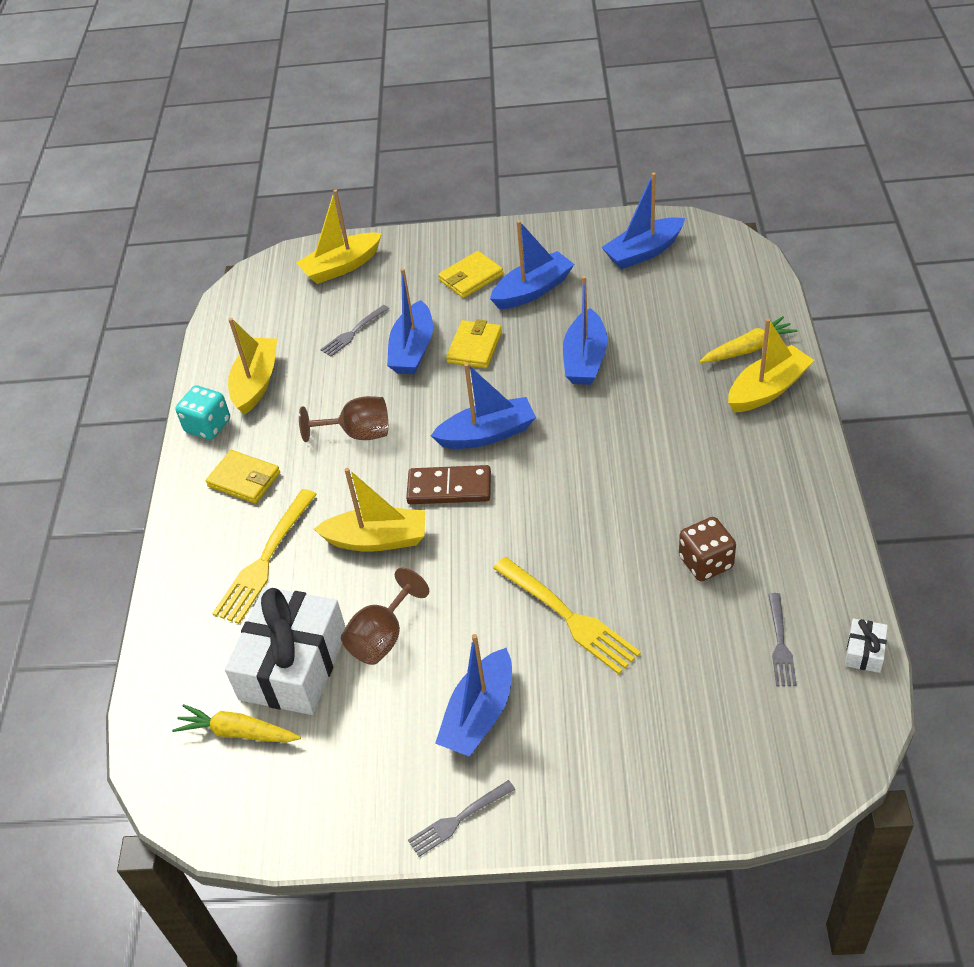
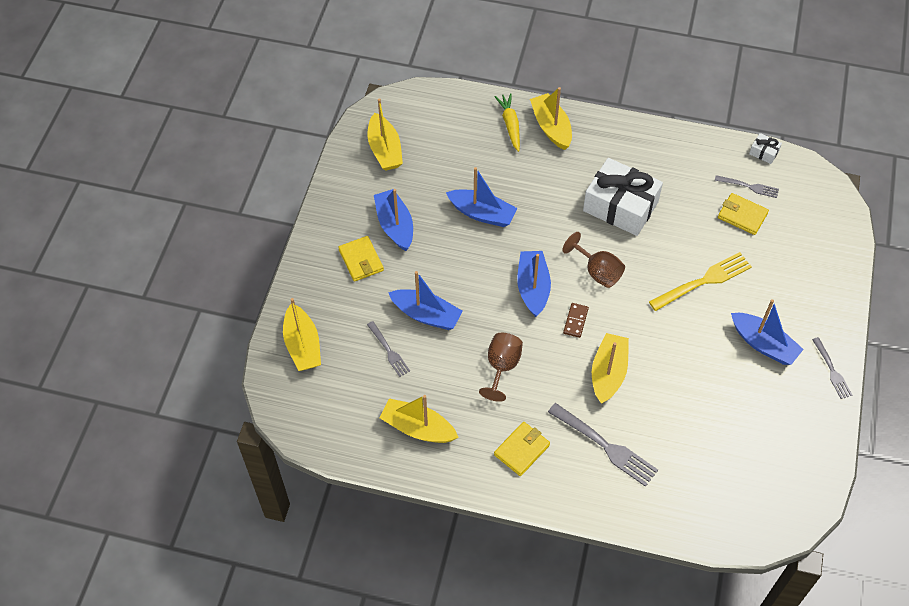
camera: 80 degrees left, 10 degrees up
yellow carrot [172,704,301,743] -> none
turquoise dice [175,385,230,440] -> none
yellow fork [212,489,317,624] -> grey fork [548,403,658,487]
white gift [225,587,346,715] -> white gift moved to [583,158,663,236]
brown goblet [341,568,429,665] -> brown goblet moved to [562,232,625,288]
brown domino [406,465,491,504] -> brown domino [563,303,589,338], size x0.61
yellow wallet [446,319,502,368] -> yellow wallet moved to [718,193,769,235]
blue boat [601,172,685,269] -> yellow boat [368,98,403,171]
brown dice [679,517,736,581] -> none

